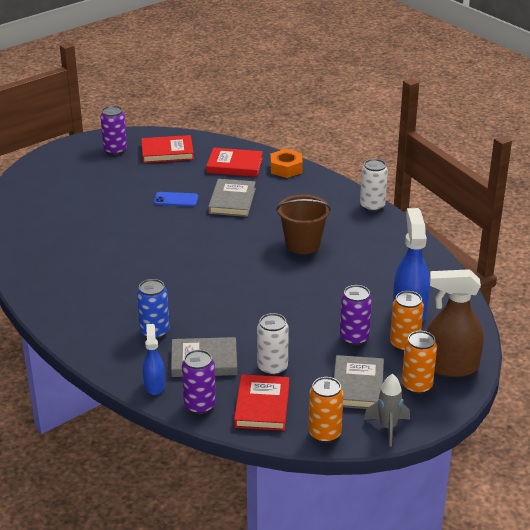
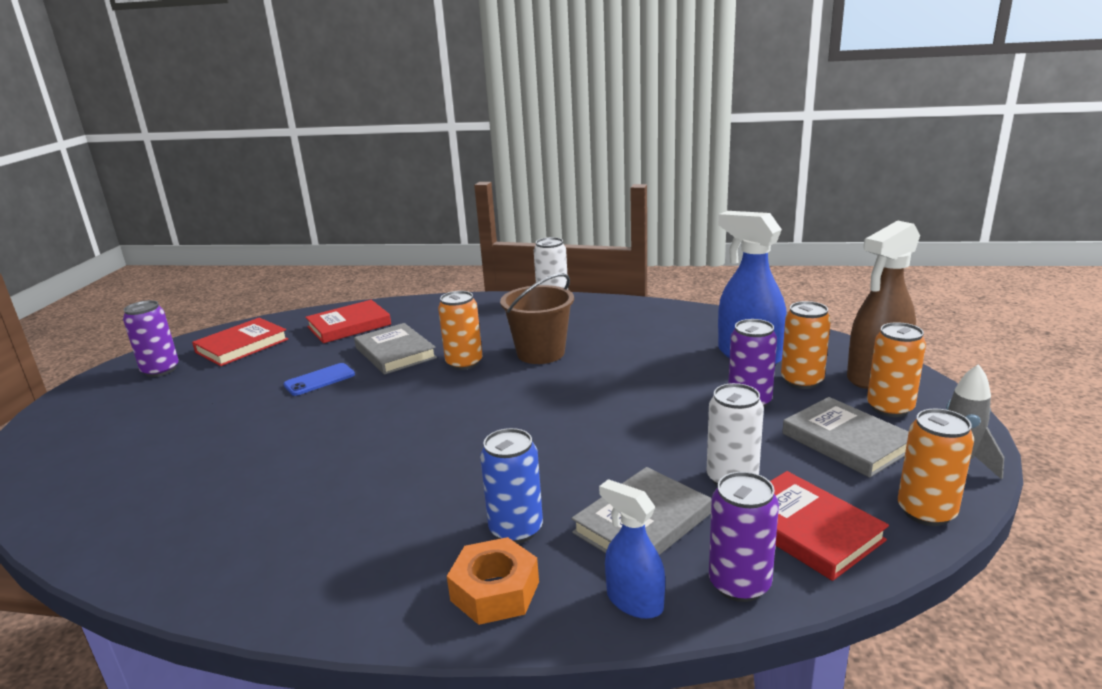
camera: 40 degrees left, 10 degrees down
orange nut [270,149,303,178] -> orange nut moved to [447,537,539,625]
none -> orange can [438,291,483,370]

